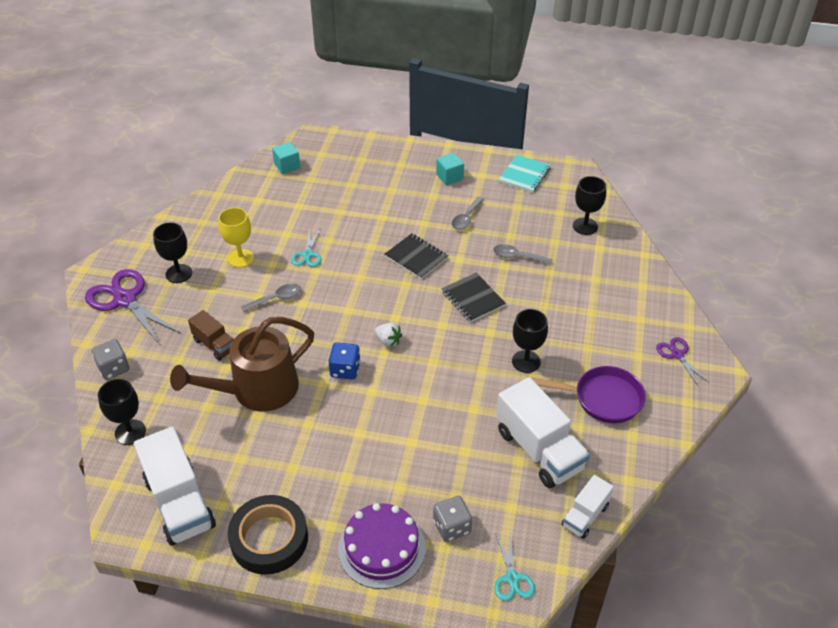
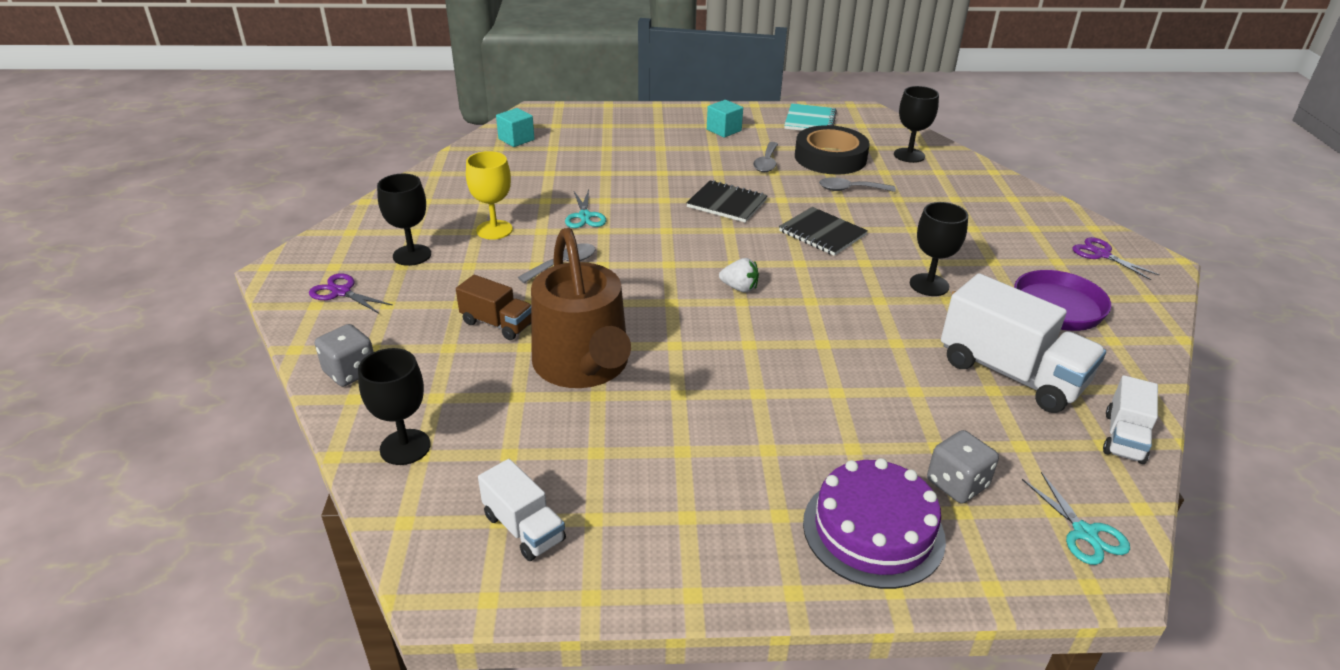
camera: 15 degrees left, 10 degrees down
purple scissors [85,269,181,345] -> purple scissors [309,273,393,313], size x0.52
white truck [134,426,216,545] -> white truck [478,459,566,561], size x0.55
brown watering can [170,317,314,412] -> brown watering can turned 60 degrees counterclockwise [531,228,631,388]
black tape [228,495,308,575] -> black tape moved to [795,125,870,175]
blue dice [329,342,360,379] -> none

